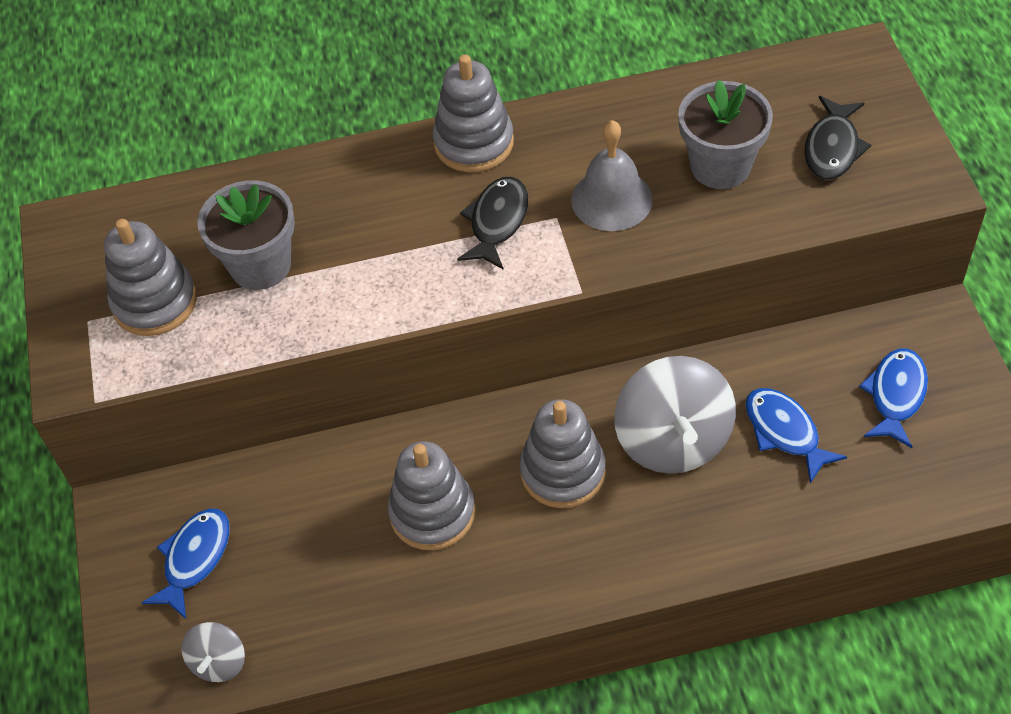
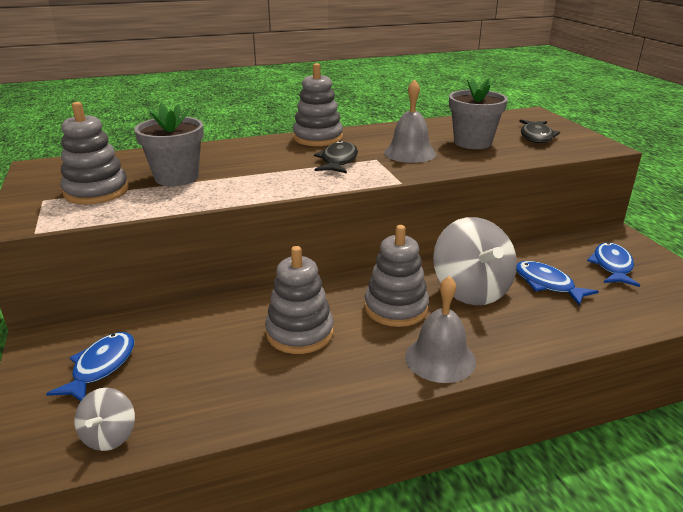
camera: 10 degrees left, 25 degrees down
none -> grey bell [405,276,476,383]

